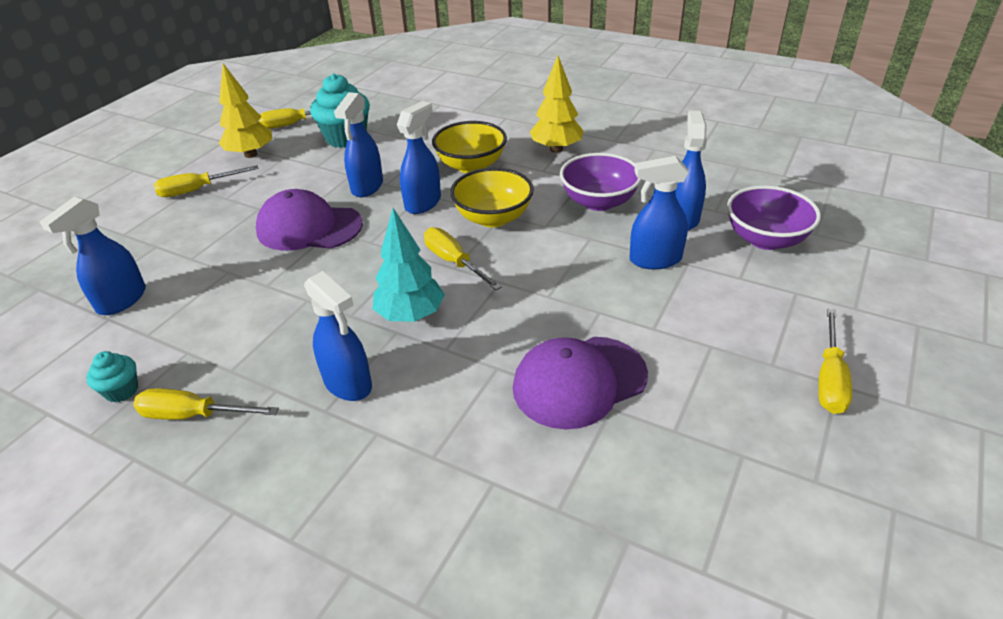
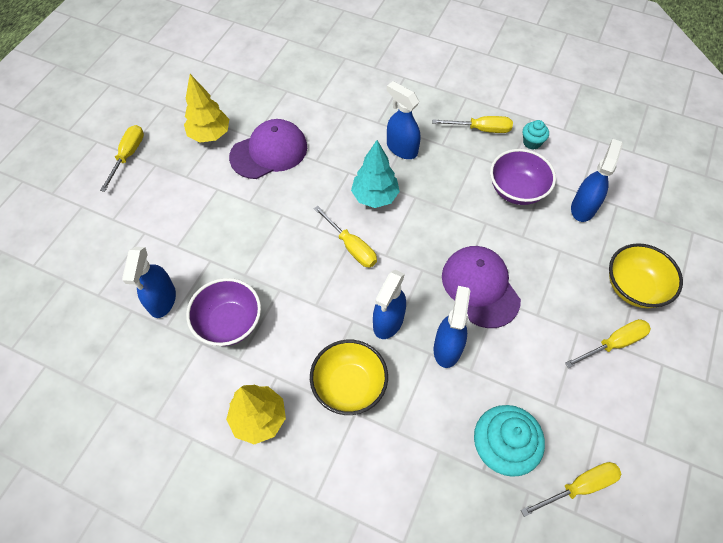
camera: 175 degrees right, 20 degrees up
yellow tree [219,63,272,158] -> yellow tree moved to [184,74,229,142]
purple cap [256,189,363,251] -> purple cap turned 120 degrees counterclockwise [442,246,521,328]
yellow bowl [450,168,534,227] -> yellow bowl moved to [609,243,683,308]
blue spray bottle [630,156,689,269] -> none
purple bowl [727,185,821,250] -> purple bowl moved to [490,149,556,205]

